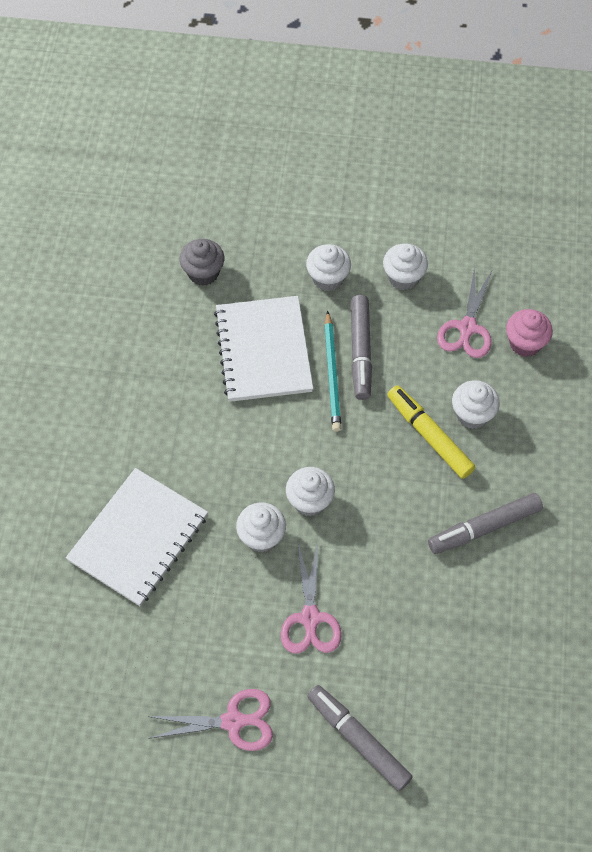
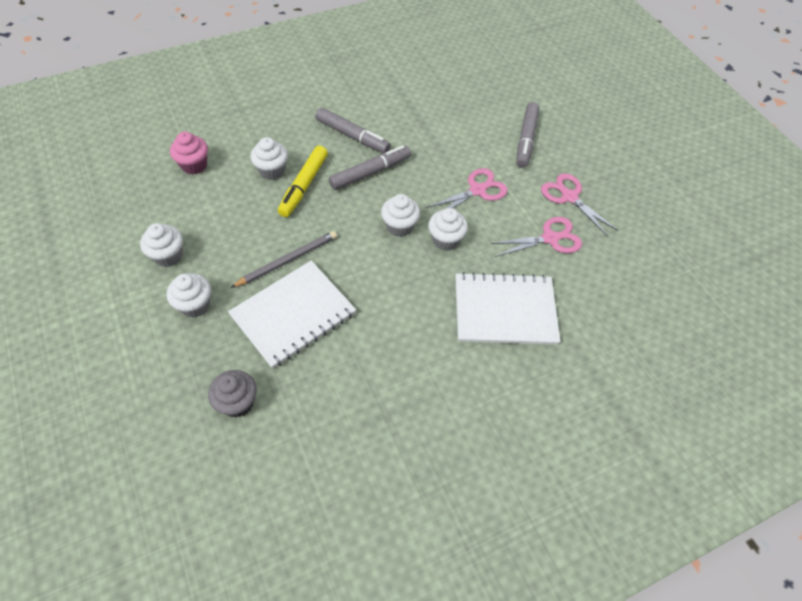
camera: 125 degrees left, 5 degrees down
turquoise pencil [324,311,341,432] -> grey pencil [231,231,337,288]
grey marker [351,295,372,400] -> grey marker moved to [329,145,411,190]
pink scissors [437,267,493,358] -> pink scissors moved to [490,217,582,257]

